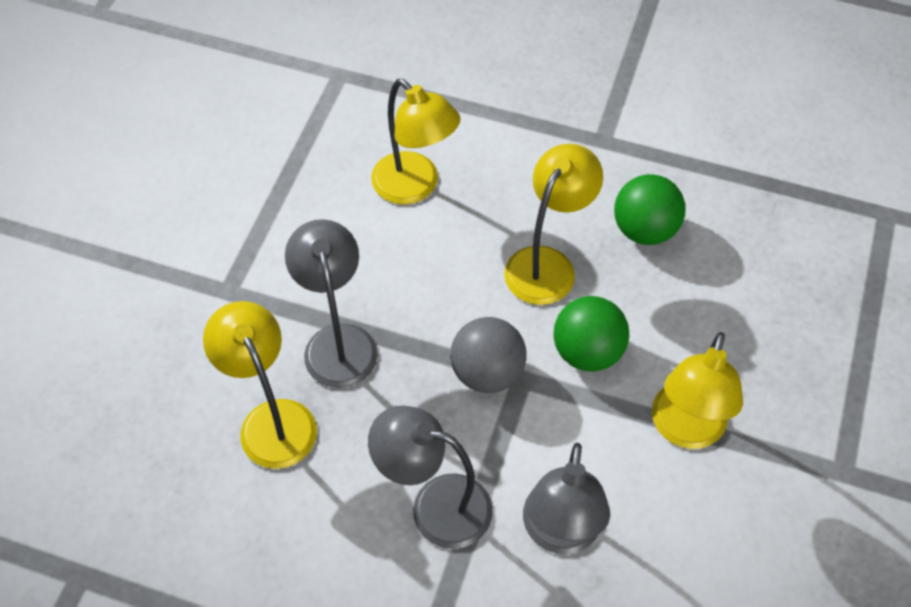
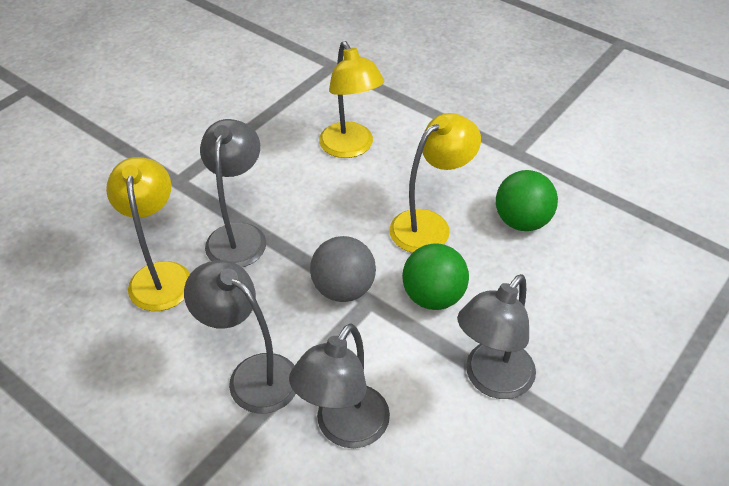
camera: 20 degrees right, 10 degrees down
yellow lamp [652,332,743,449] -> grey lamp [457,274,536,399]

